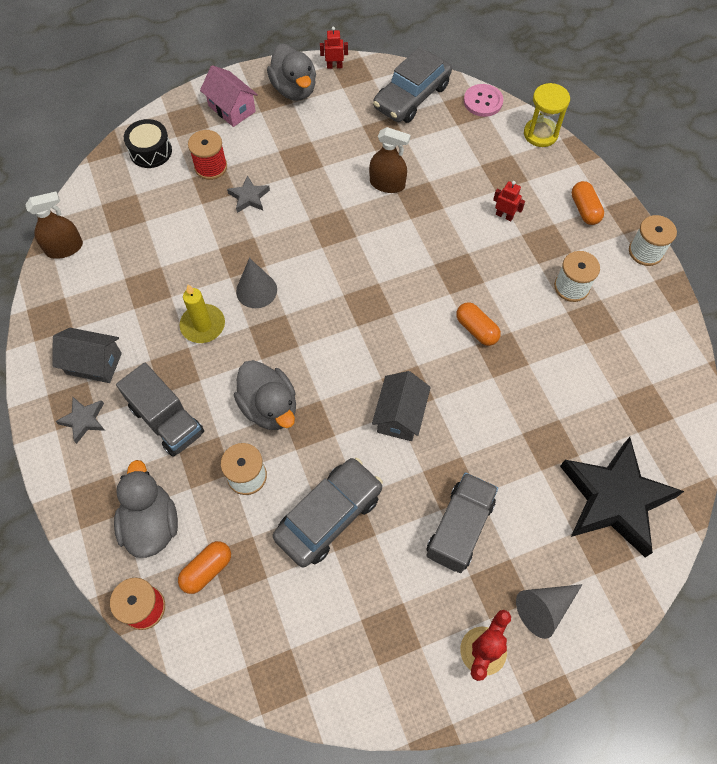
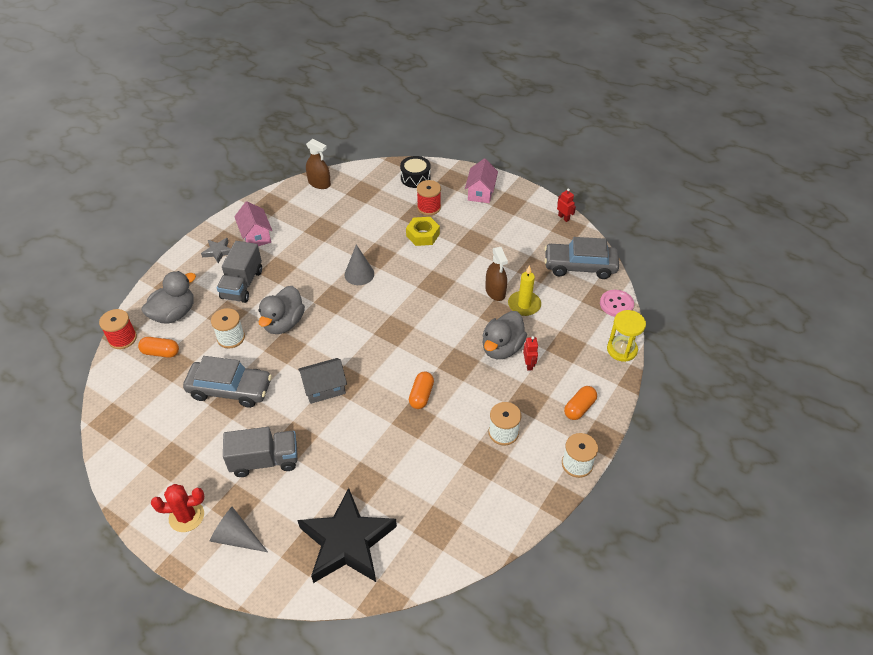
camera: 55 degrees right, 15 degrees down
grey house [53,328,122,383] -> pink house [234,202,272,246]
yellow candle [180,284,225,343] -> yellow candle moved to [508,265,541,316]
grey star [227,175,270,213] -> yellow nut [406,217,440,246]
grey duck [267,43,316,101] -> grey duck moved to [482,311,527,359]

